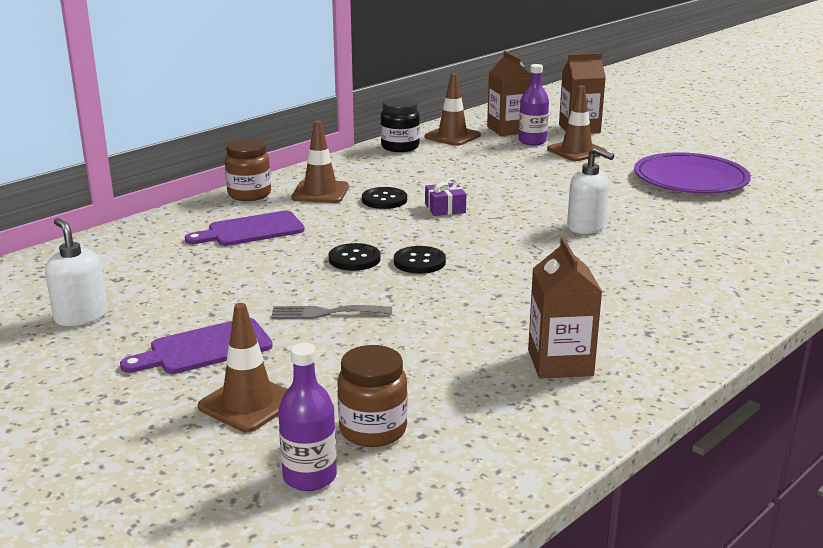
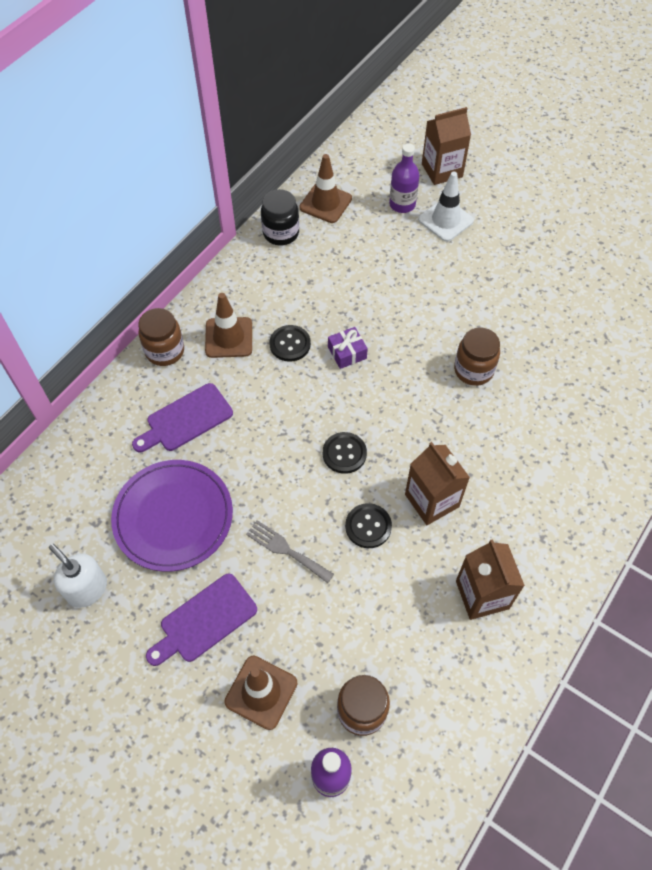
camera: 10 degrees left, 35 degrees up
grey fork [271,305,392,319] -> grey fork turned 45 degrees clockwise [246,520,334,583]
black button [329,243,381,271] -> black button moved to [345,503,392,548]
brown carton [487,51,531,136] -> brown carton moved to [405,442,470,525]
brown traffic cone [547,86,607,161] -> white traffic cone [418,171,474,242]
white soap dispenser [567,147,614,234] -> brown jar [454,327,500,386]
purple plate [634,152,751,193] -> purple plate moved to [111,460,233,572]

